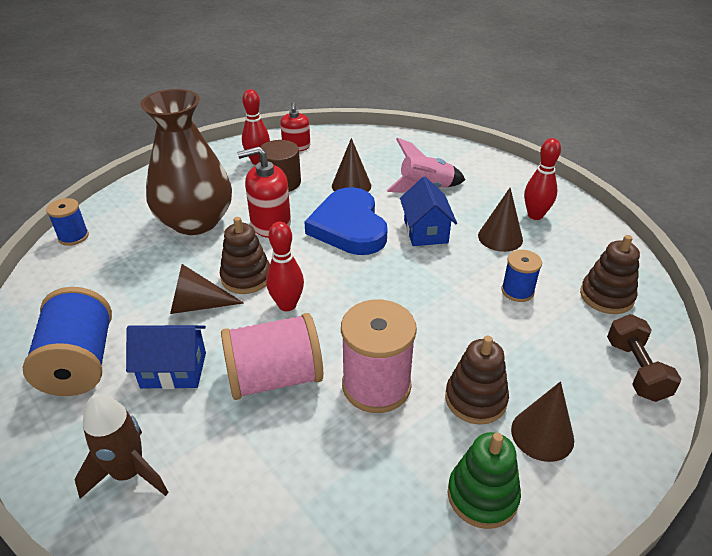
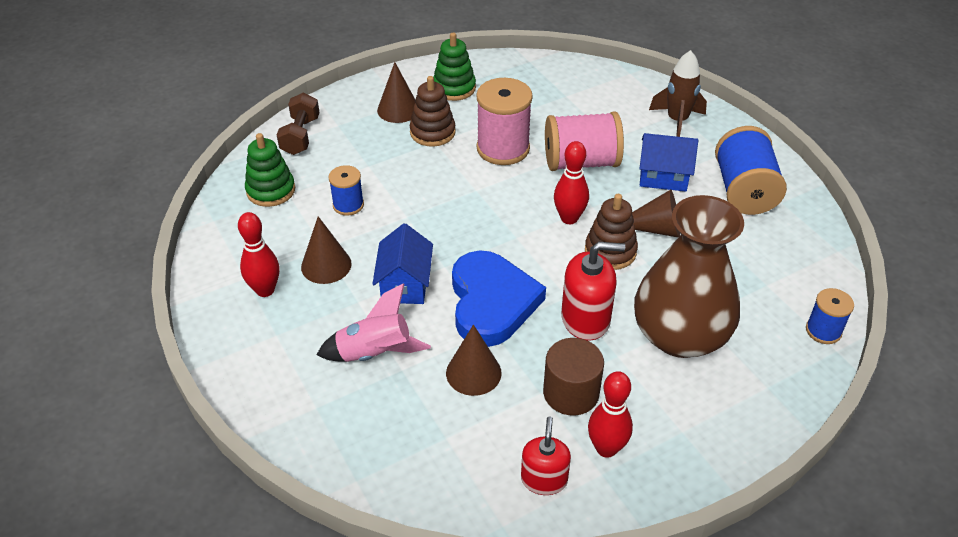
camera: 170 degrees left, 5 degrees up
brown stacking toy [580,235,640,314] -> green stacking toy [245,133,295,207]

